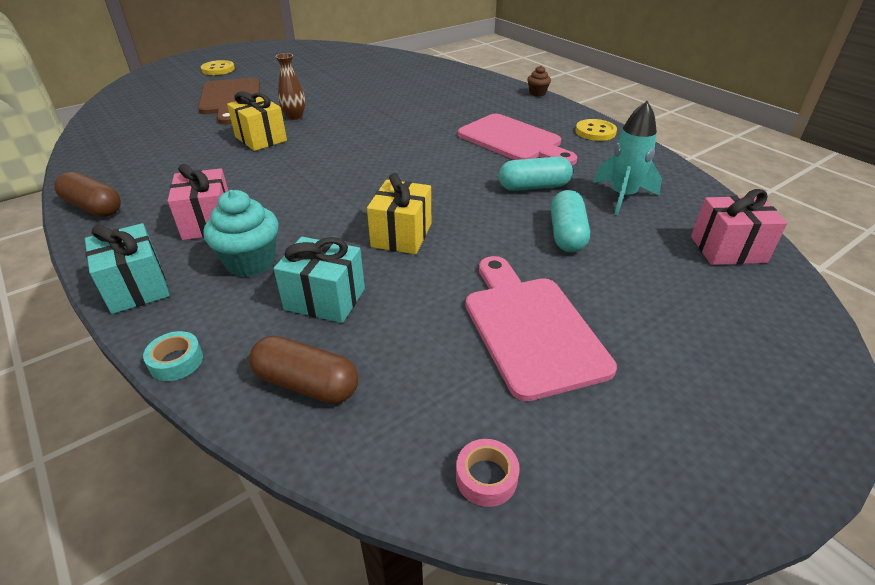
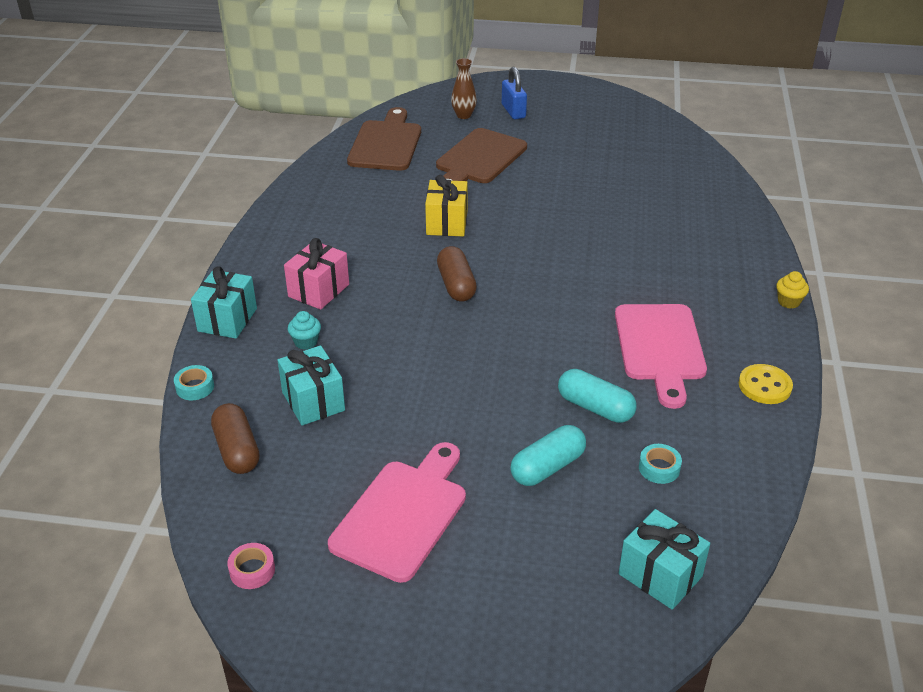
camera: 45 degrees right, 0 degrees up
brown capsule [54,172,121,217] -> brown capsule moved to [437,246,477,302]
yellow button [201,60,235,75] -> blue padlock [502,67,527,119]
turquoise cupcake [203,190,278,277] -> turquoise cupcake [288,311,321,350], size x0.55
brown vase [275,53,305,120] -> brown vase moved to [451,58,477,119]
yellow gift [367,173,431,254] -> none
brown cupcake [527,66,551,96] -> yellow cupcake [776,271,809,309]
turquoise rocket [594,101,662,216] -> turquoise tape [639,444,682,484]
pink gift [691,189,787,265] -> turquoise gift [619,509,710,610]
none -> brown cutting board [347,107,421,171]

